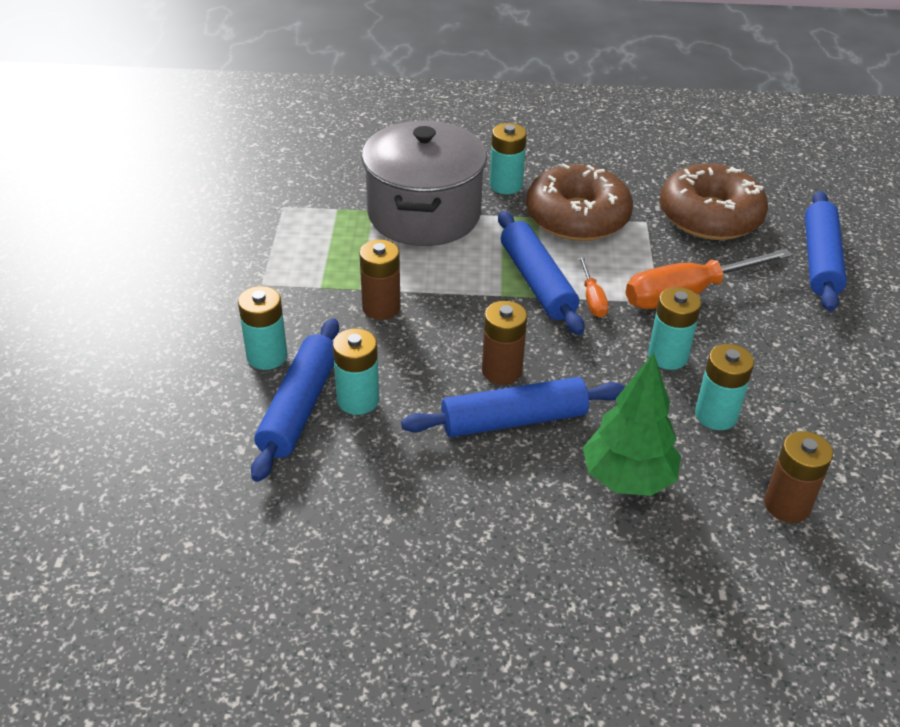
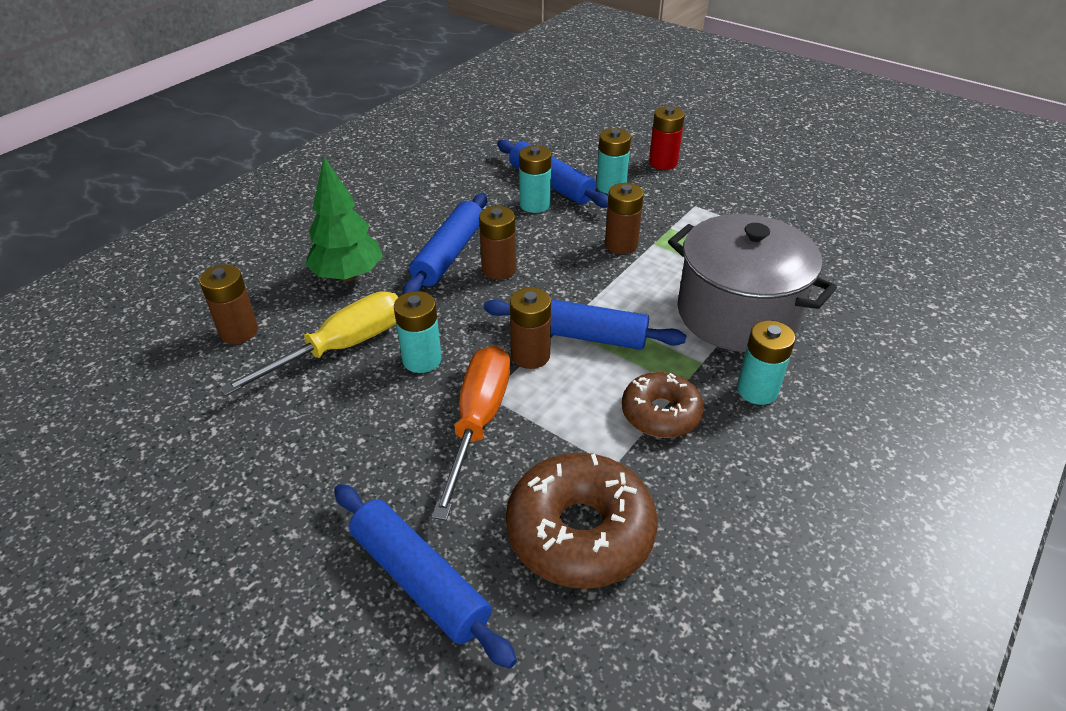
camera: 125 degrees right, 0 degrees up
brown donut [526,163,633,241] -> brown donut [622,372,704,438], size x0.62
orange screwdriver [578,256,609,318] -> brown battery [510,287,551,369]
turquoise battery [695,344,754,430] -> yellow screwdriver [220,291,398,396]
none -> red battery [649,106,685,170]

